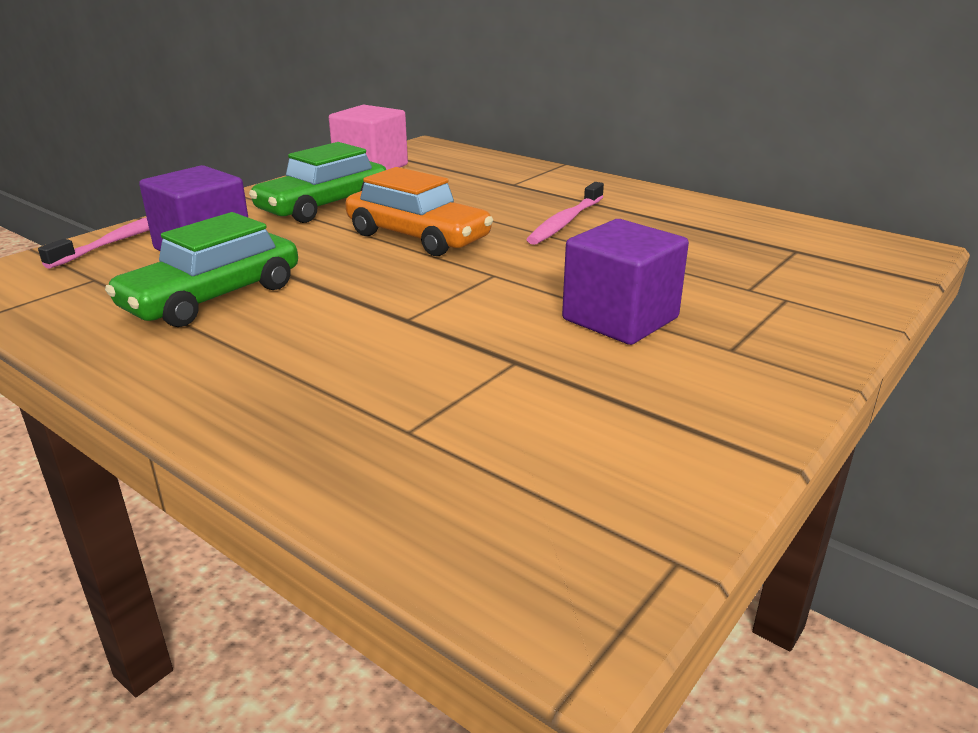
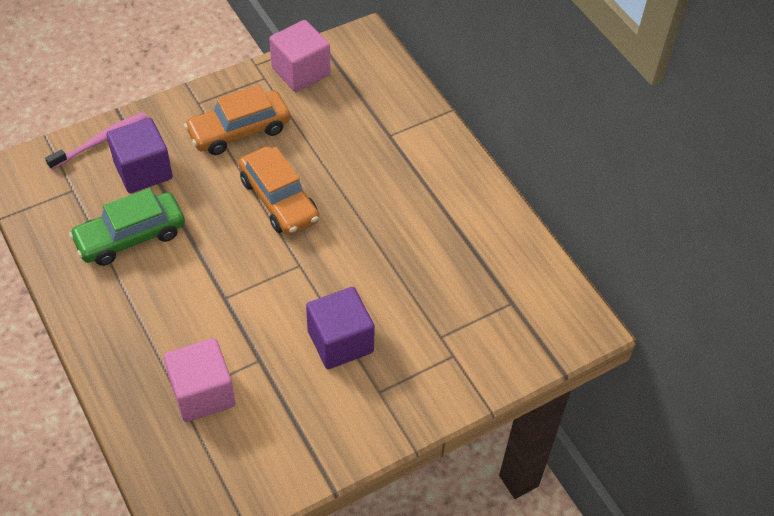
camera: 20 degrees right, 25 degrees up
green car [249,142,386,223] -> orange car [184,85,290,155]
pink toothbrush [526,182,604,245] -> none
none -> pink cube [164,338,236,422]

